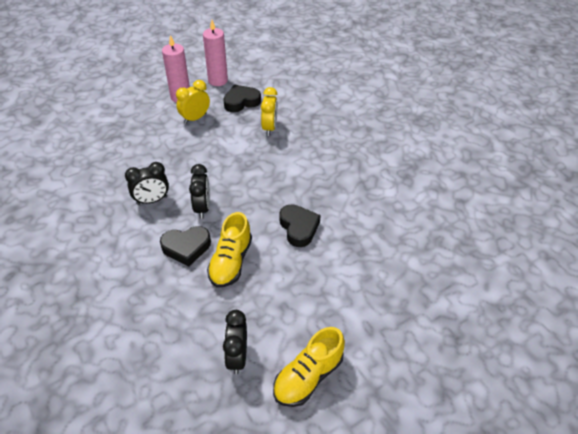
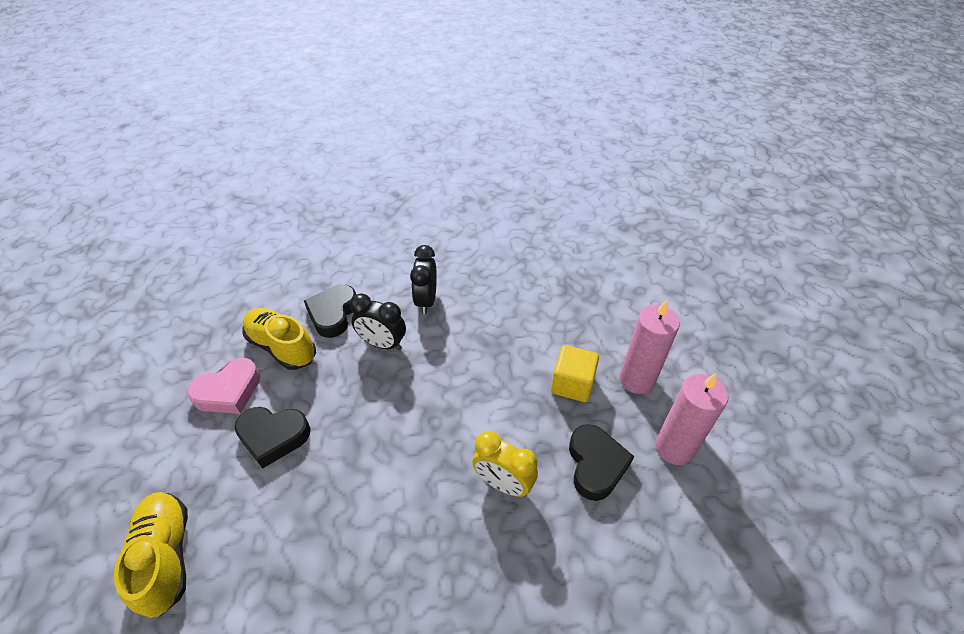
camera: 115 degrees right, 0 degrees up
yellow clock [176,80,210,124] -> yellow cube [551,345,599,402]
black clock [223,310,247,374] -> none
yellow shoe [273,327,345,407] -> yellow shoe moved to [114,492,188,618]
none -> pink heart [187,358,260,414]

